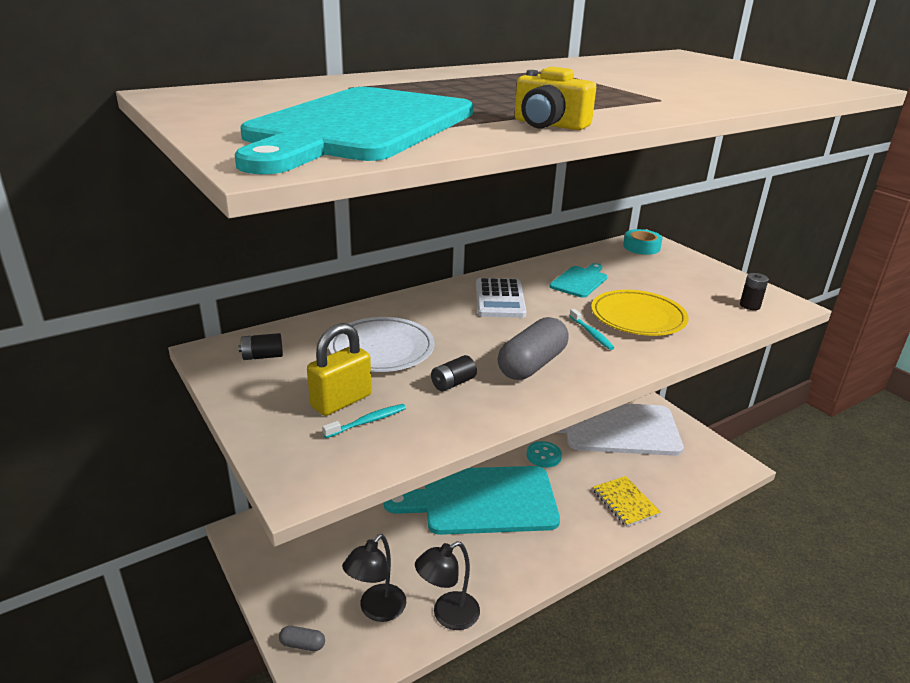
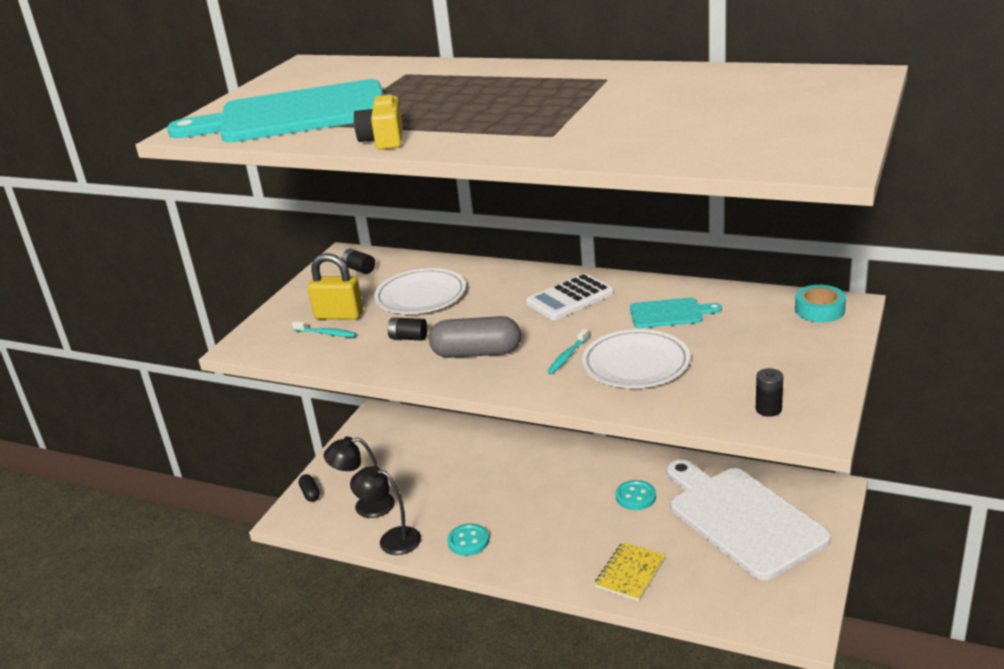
camera: 60 degrees right, 0 degrees up
grey capsule [279,626,325,651] -> black capsule [298,474,320,502]
turquoise cutting board [383,466,560,535] -> none
yellow plate [591,290,689,336] -> white plate [582,329,690,388]
none -> turquoise button [447,523,489,556]

